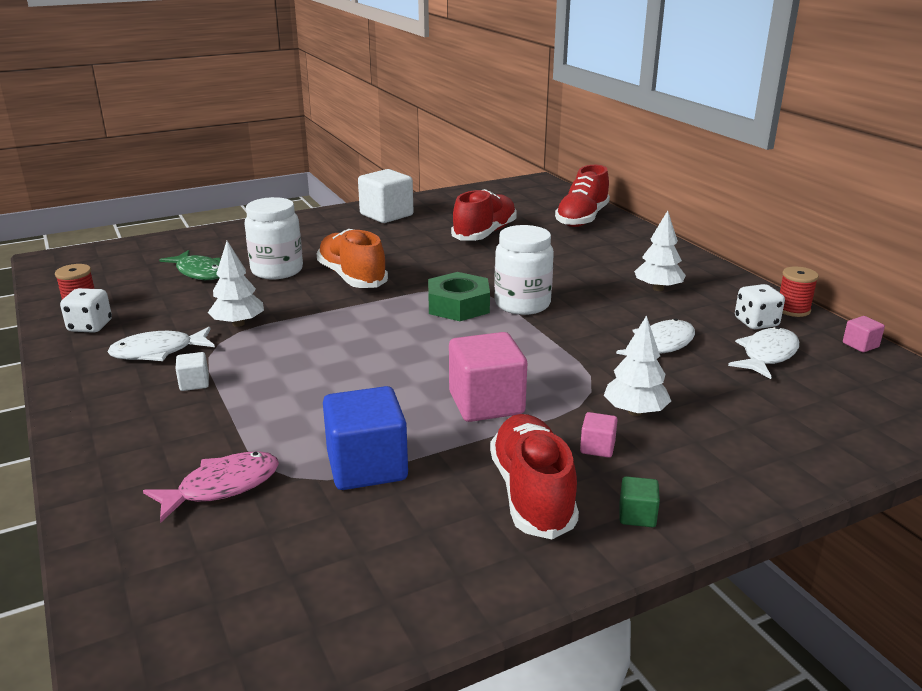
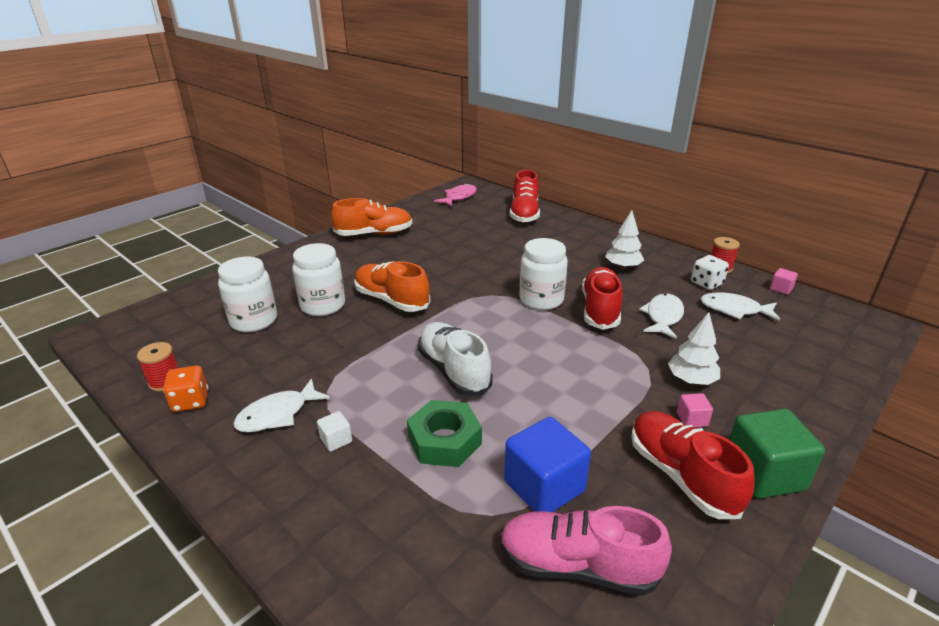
camera: 20 degrees left, 5 degrees up
white dice [60,288,112,333] -> orange dice [163,366,208,412]
pink fish [143,451,279,523] -> pink fish moved to [434,183,477,207]
green fish [159,250,221,280] -> white jar [218,257,277,332]
white tree [208,241,264,327] -> none
white cube [358,169,414,223] -> orange shoe [331,198,413,236]
green nut [428,272,490,321] -> green nut moved to [407,400,482,467]
pink cube [449,332,527,422] -> none
red shoe [451,189,517,241] -> red shoe moved to [582,267,623,330]
green cube [620,476,660,527] -> green cube [729,409,825,499], size x2.19
white fish [728,327,799,379] -> white fish turned 90 degrees counterclockwise [701,292,780,321]
none -> white shoe [418,322,493,396]
none -> pink shoe [500,506,672,595]

